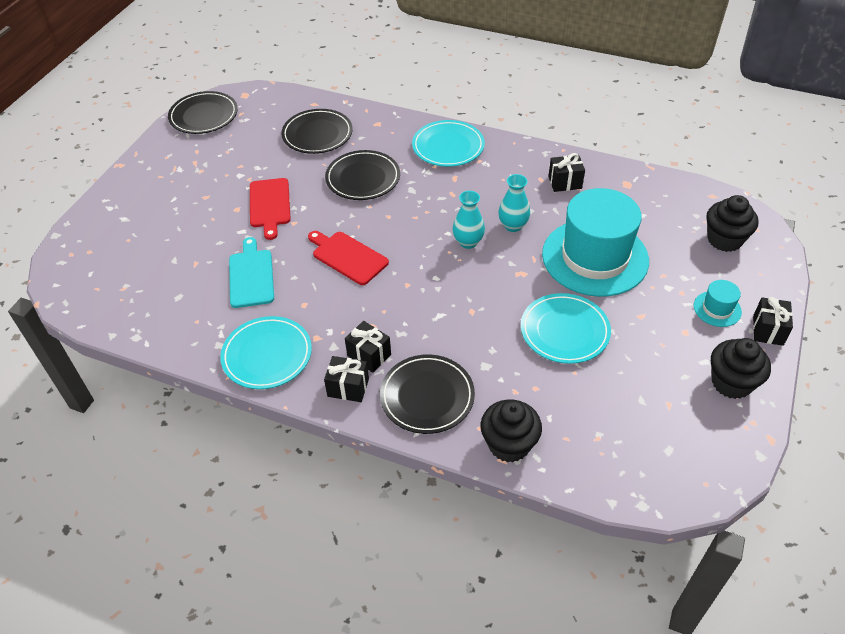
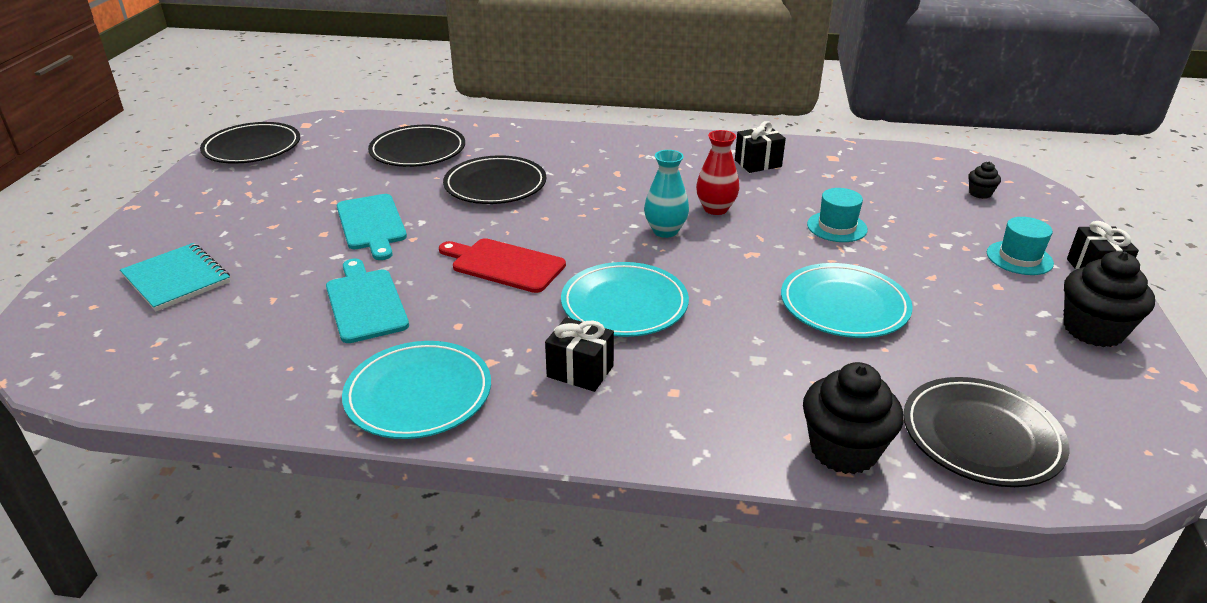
camera: 15 degrees left, 15 degrees down
red cutting board [250,178,291,240] -> turquoise cutting board [337,194,407,260]
black gift [324,356,369,402] -> none
black plate [380,354,475,434] -> black plate moved to [903,377,1070,487]
turquoise plate [412,120,485,167] -> turquoise plate moved to [561,262,689,337]
turquoise vase [498,174,530,232] -> red vase [696,130,739,215]
turquoise hat [542,188,649,297] -> turquoise hat [807,188,868,242], size x0.42
black cupcake [706,195,758,252] -> black cupcake [968,162,1001,199], size x0.49
none -> turquoise notebook [120,243,231,311]

